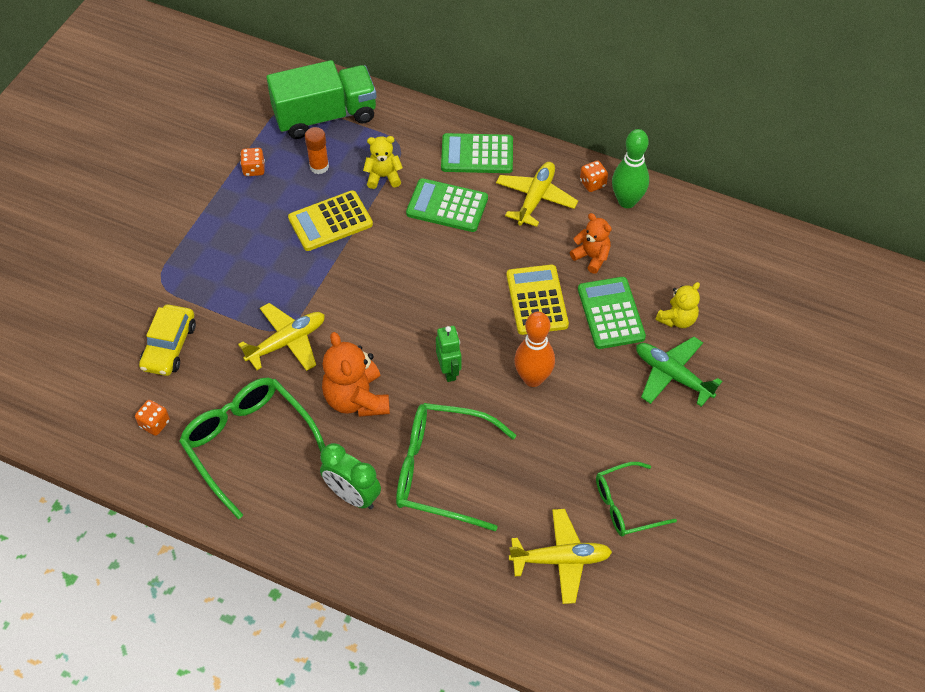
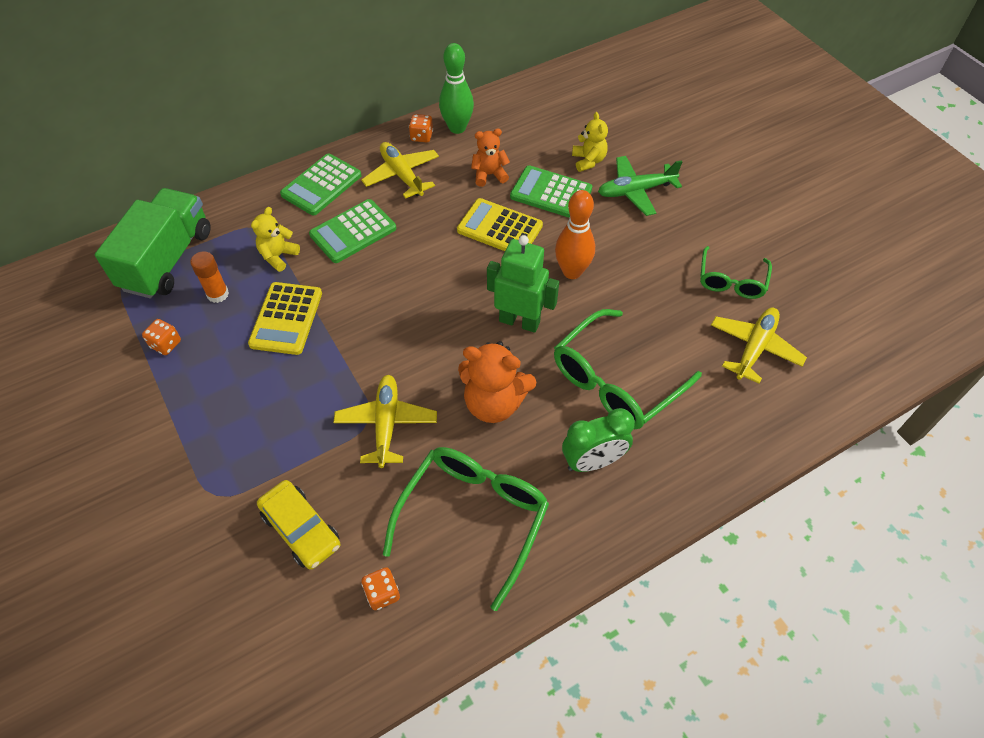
camera: 55 degrees left, 0 degrees up
green glasses [179,378,325,519] -> green glasses turned 120 degrees clockwise [383,447,549,611]
green robot [436,326,461,382] -> green robot [487,235,559,333], size x1.55

